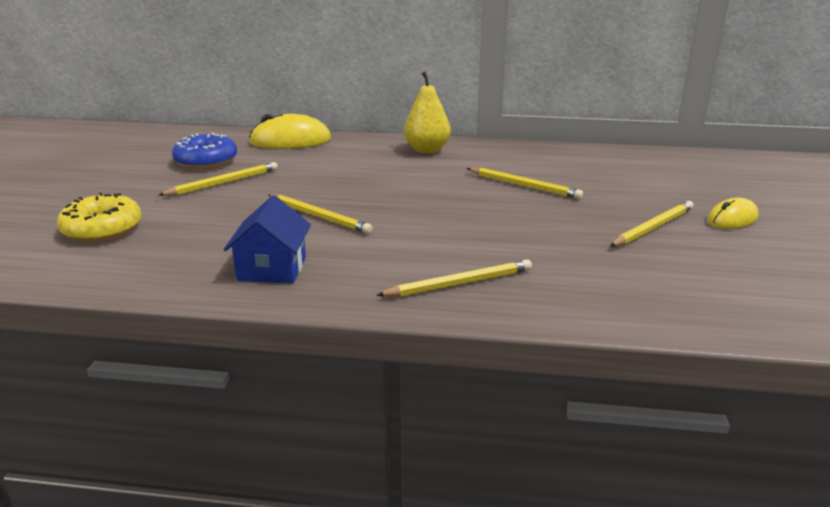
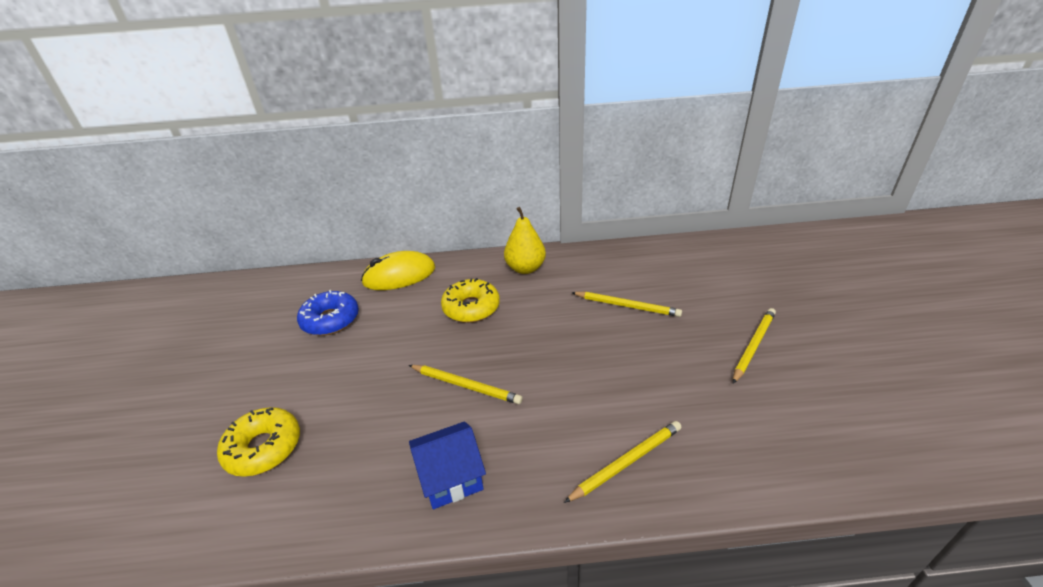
camera: 10 degrees left, 10 degrees up
yellow pencil [158,162,278,196] -> none
blue house [224,195,311,284] -> blue house turned 75 degrees clockwise [409,421,486,509]
yellow mouse [707,198,759,229] -> none
none -> yellow donut [441,278,500,323]

